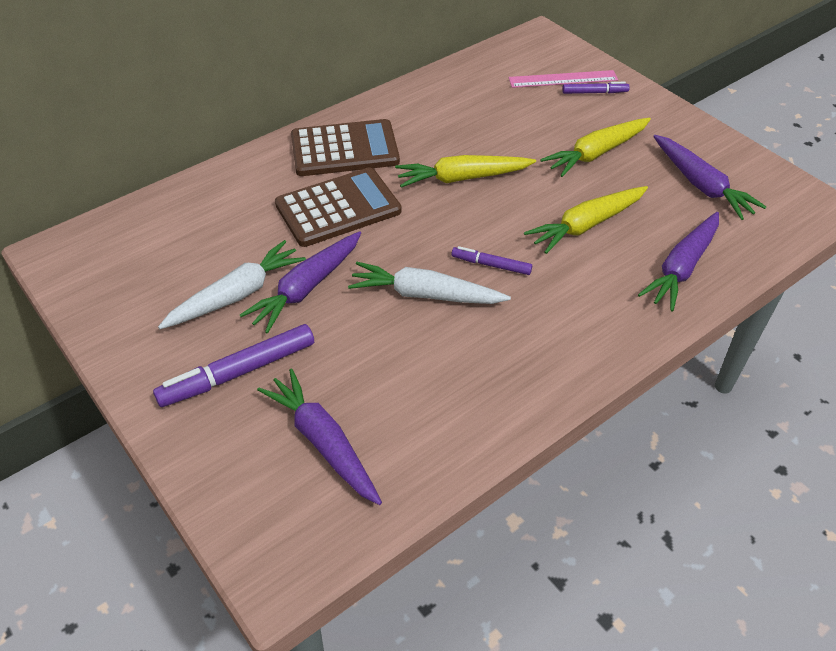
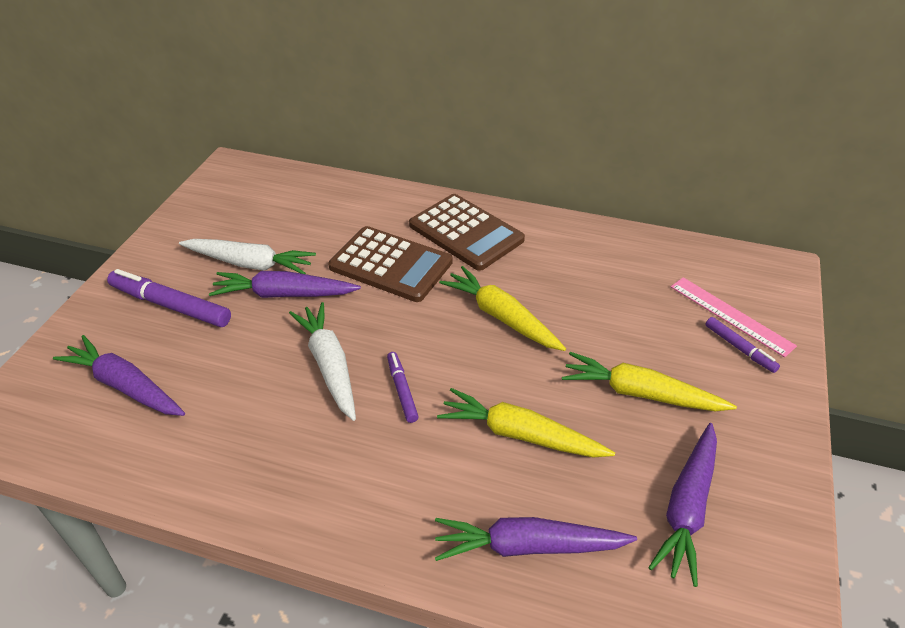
camera: 55 degrees right, 5 degrees down
purple carrot [257,368,382,505] -> purple carrot turned 75 degrees counterclockwise [53,335,185,416]

